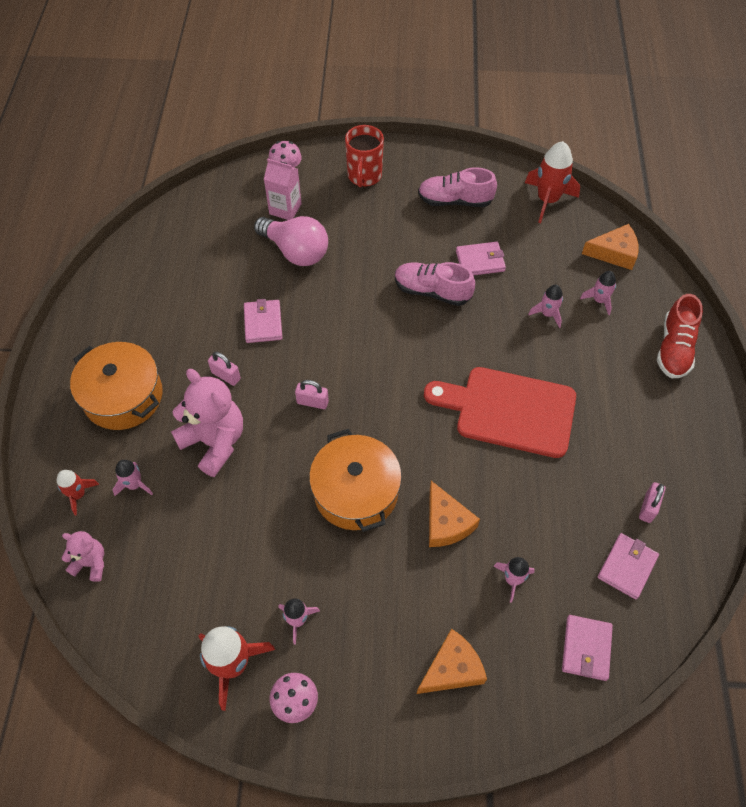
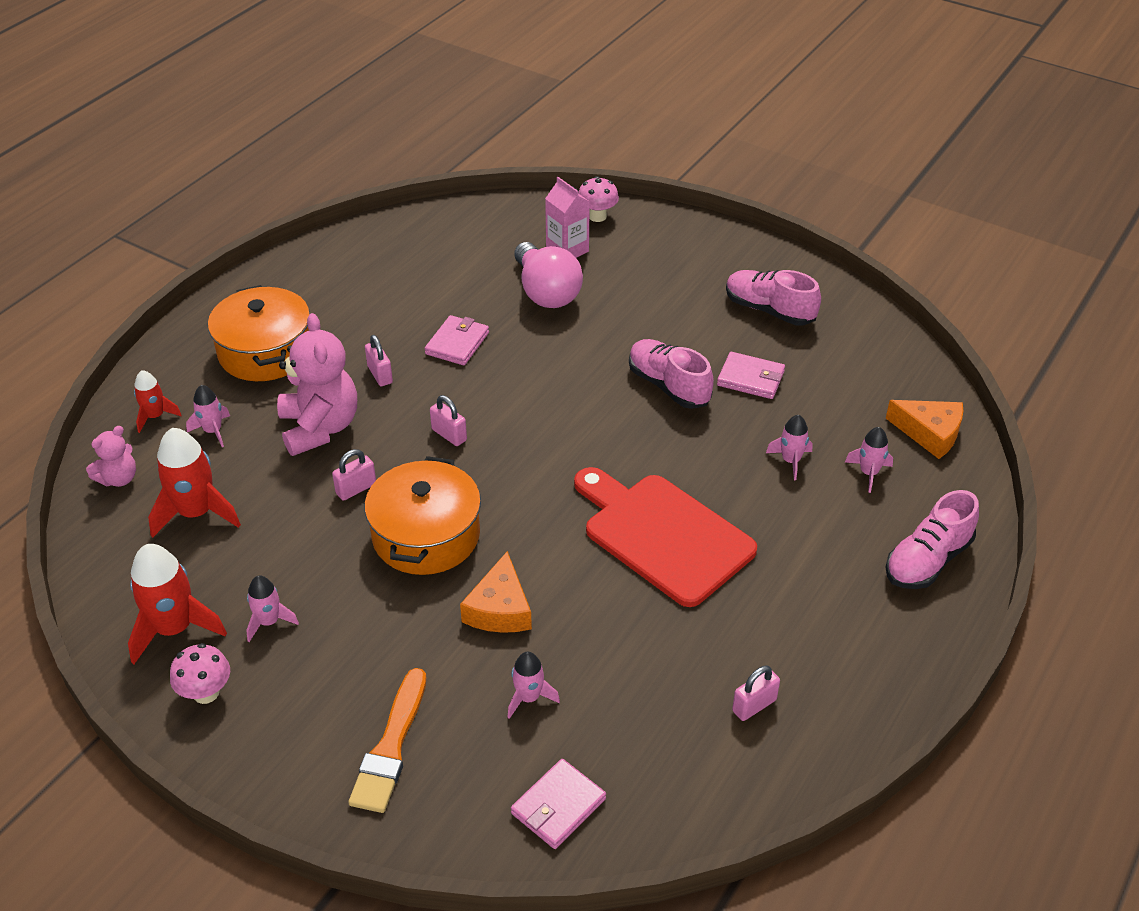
camera: 30 degrees right, 15 degrees down
pink teddy bear [62,531,104,582] -> pink teddy bear turned 90 degrees clockwise [86,426,136,487]
red mug [345,125,384,187] -> none
orange cheese [417,628,487,694] -> orange brush [348,668,426,813]
red rocket [525,141,580,223] -> red rocket moved to [148,428,241,538]
pink wallet [598,533,659,599] -> none
red shoe [657,294,703,378] -> pink shoe [886,490,979,589]
none -> pink padlock [332,449,376,501]

